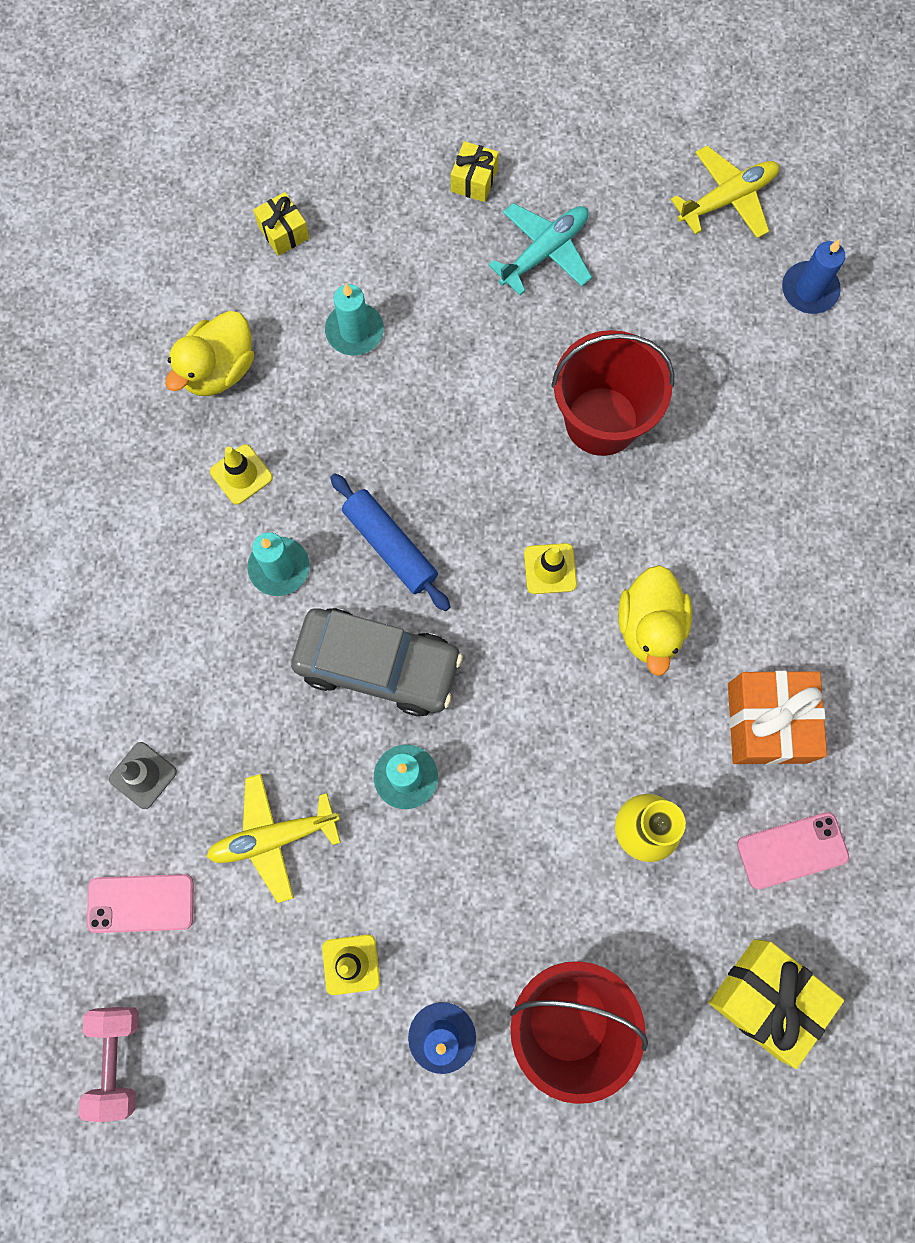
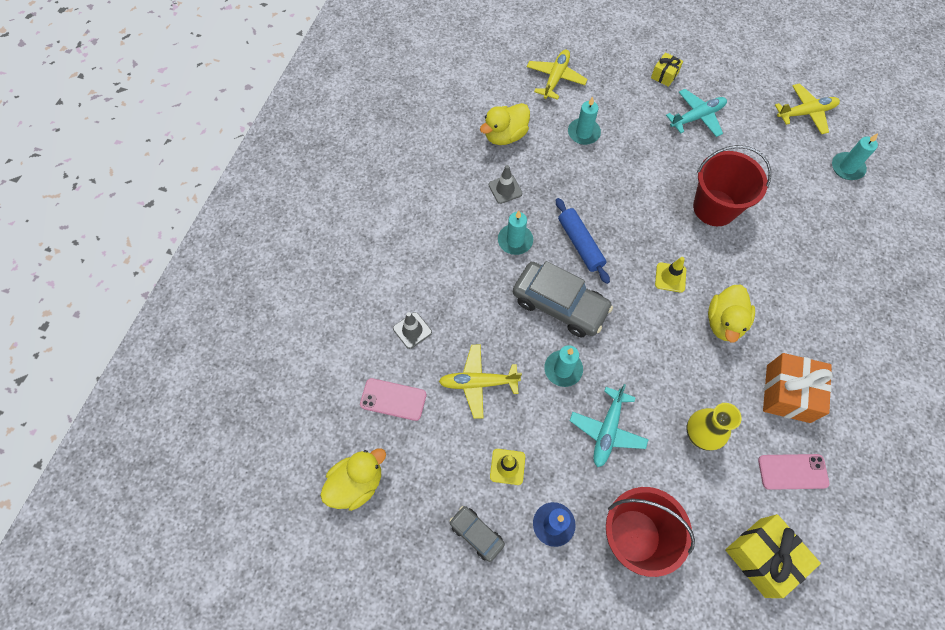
camera: 15 degrees right, 10 degrees down
pink dumbbell [79,1007,139,1122] -> yellow duck [320,448,386,511]
yellow traffic cone [210,444,273,505] -> grey traffic cone [489,165,522,204]
yellow gift [253,192,309,256] -> yellow plane [527,50,588,100]
blue candle [782,239,845,314] -> turquoise candle [832,133,878,180]
none -> grey car [449,506,505,562]
none -> turquoise plane [570,384,649,467]

